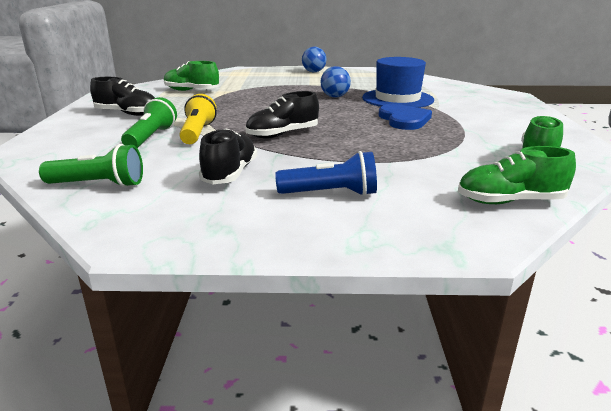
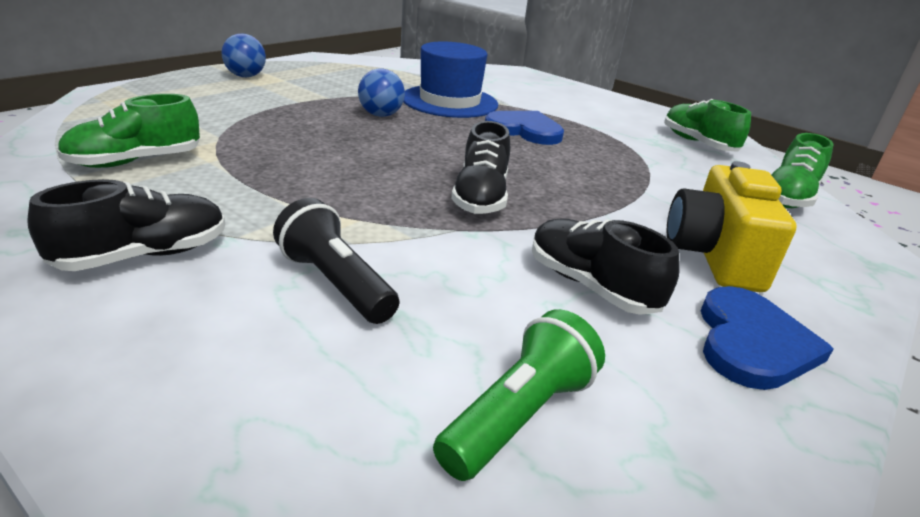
camera: 55 degrees left, 5 degrees up
green flashlight [121,97,177,148] -> black flashlight [273,198,399,324]
yellow flashlight [179,94,217,144] -> none
blue flashlight [275,151,377,196] -> yellow camera [667,161,797,292]
none -> blue heart [701,286,834,390]

